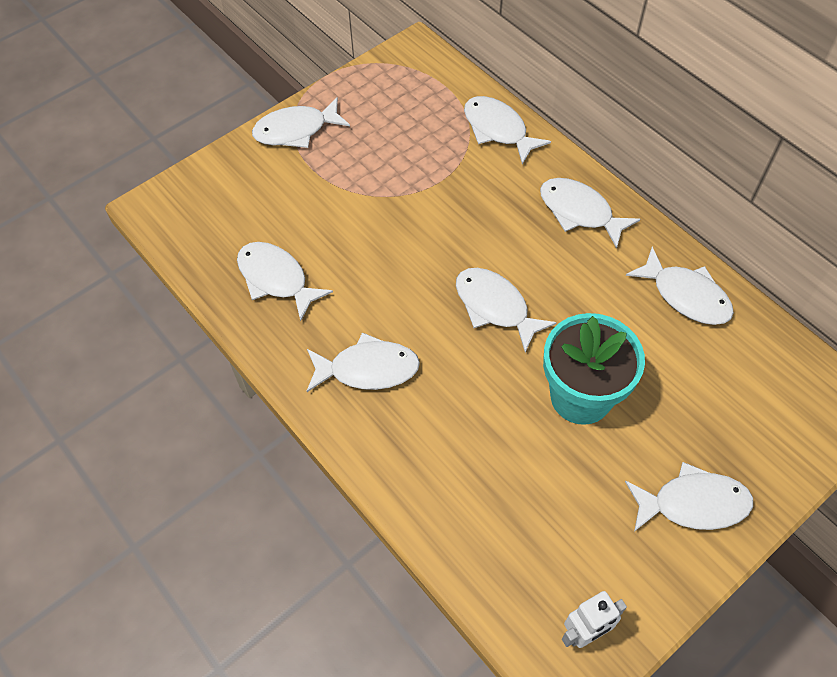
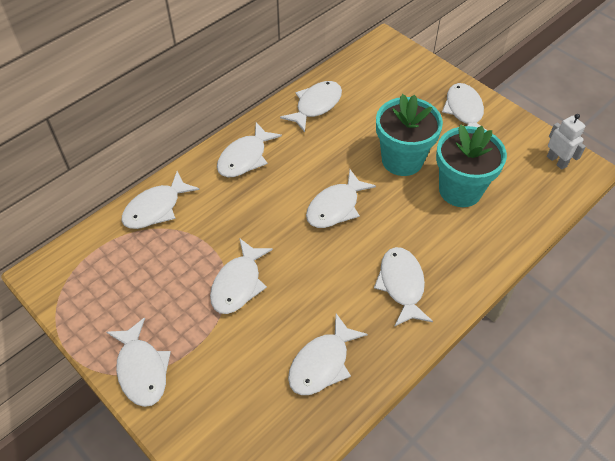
camera: 95 degrees left, 5 degrees down
none -> white fish [210,238,273,314]
none -> turquoise flower pot [436,124,507,207]

